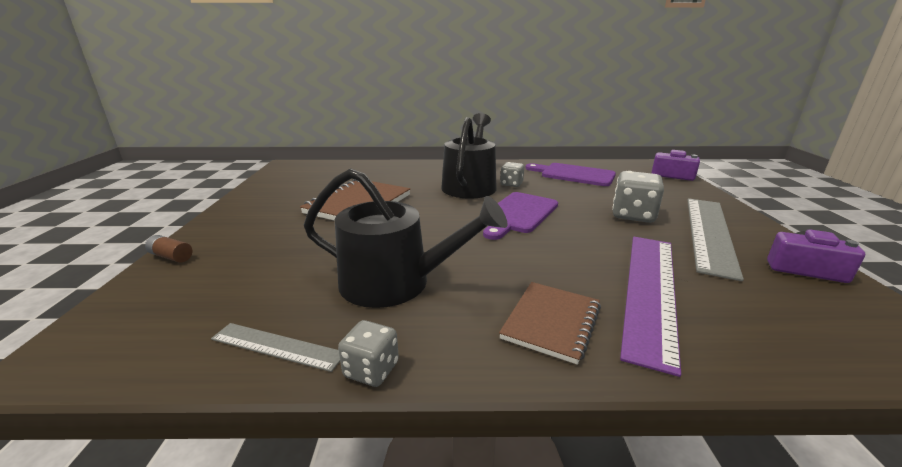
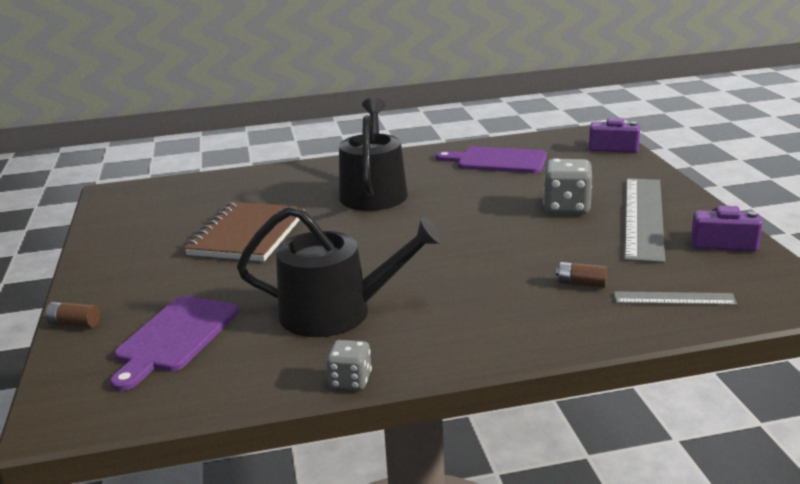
camera: 10 degrees left, 0 degrees up
grey ruler [211,323,340,372] -> grey ruler moved to [614,291,737,305]
purple cutting board [483,192,558,240] -> purple cutting board moved to [110,296,239,391]
brown notebook [499,282,601,365] -> none
grey dice [500,162,524,187] -> none
purple ruler [620,237,681,377] -> brown battery [556,262,607,288]

